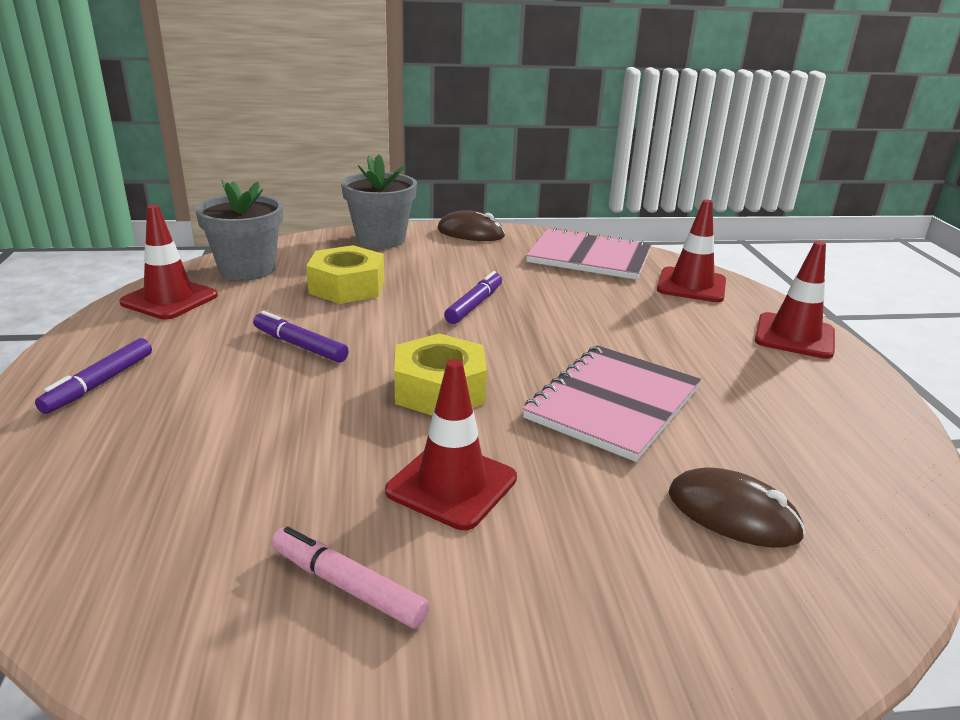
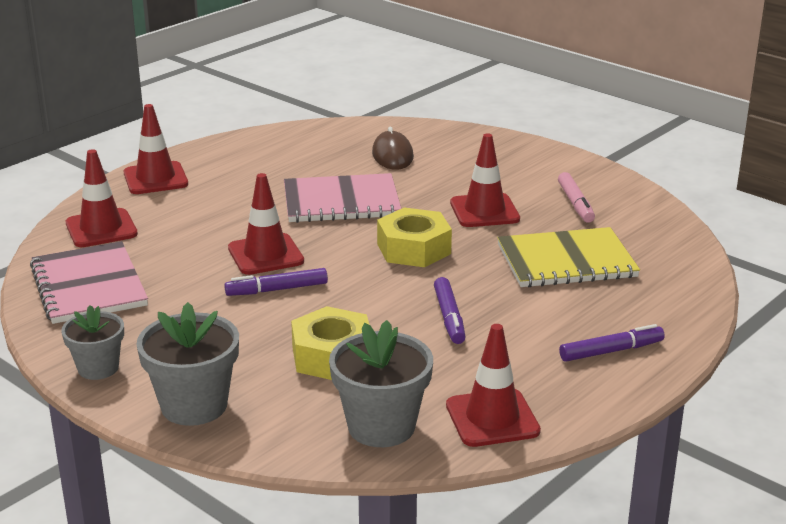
camera: 130 degrees left, 0 degrees up
brown mouse [437,210,505,241] -> grey flower pot [61,305,124,380]
none -> red traffic cone [228,173,304,275]
none -> yellow notebook [497,227,640,287]

